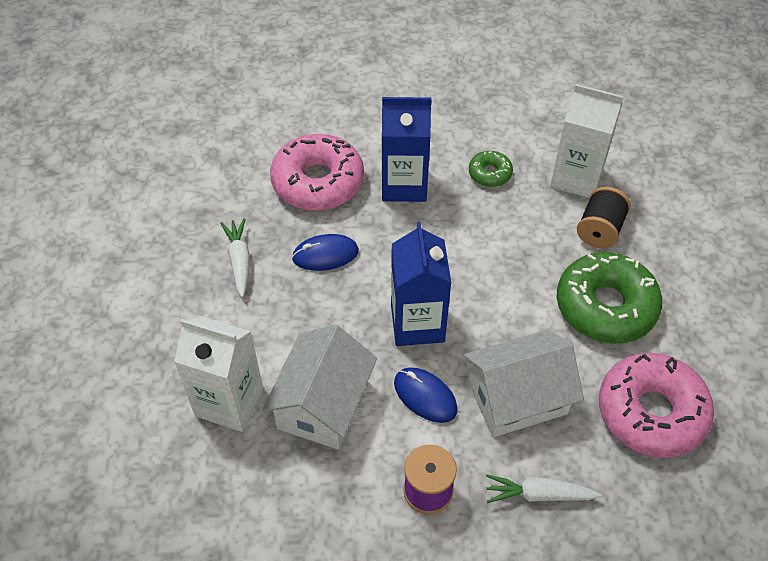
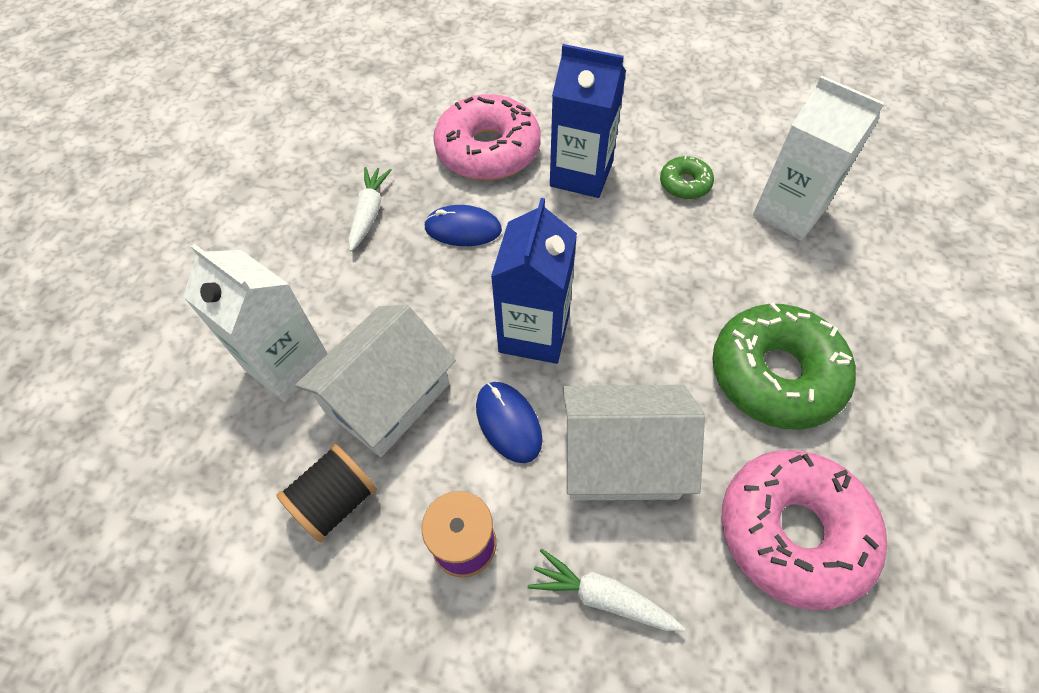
camera: 20 degrees right, 5 degrees up
black spool [577,187,631,248] -> black spool moved to [276,444,377,543]

